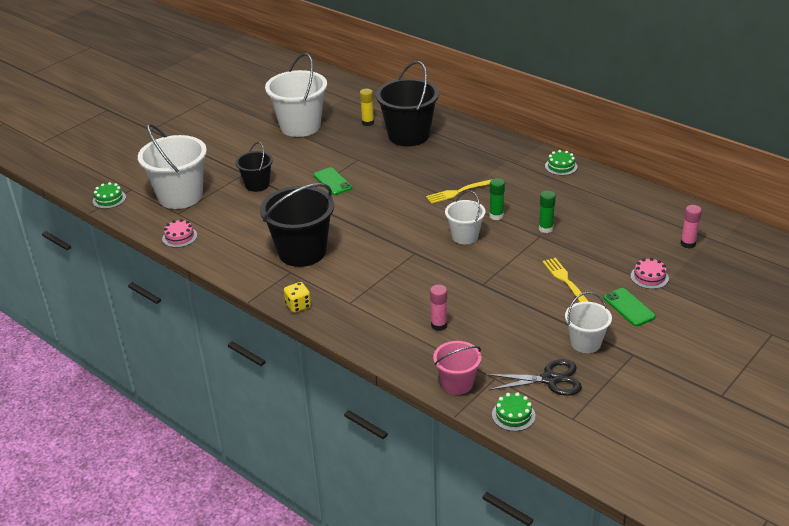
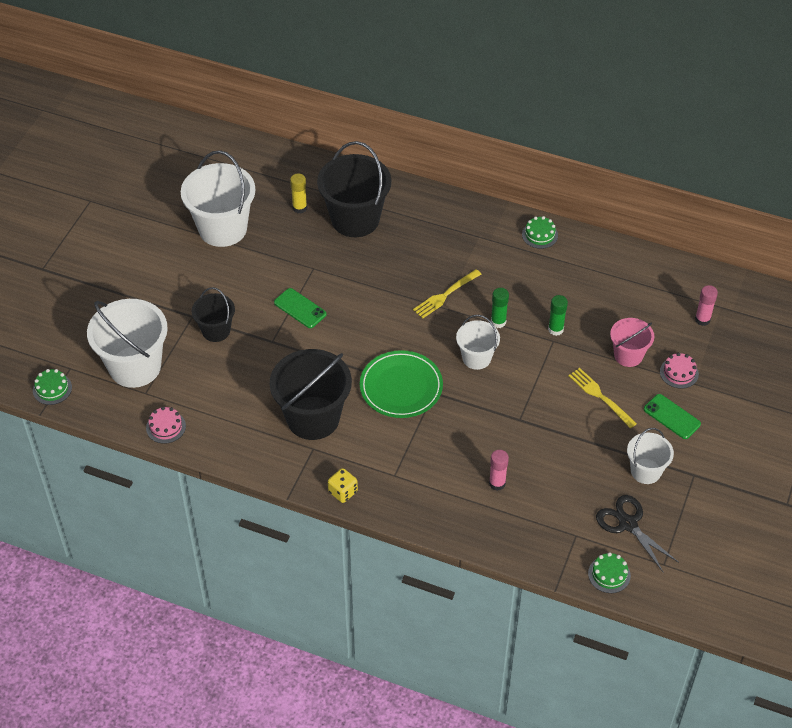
camera: 20 degrees left, 15 degrees up
pink bucket [433,341,481,395] -> pink bucket moved to [610,318,654,367]
black scissors [486,359,582,396] -> black scissors turned 105 degrees counterclockwise [596,495,679,573]
none -> green plate [360,350,443,418]

